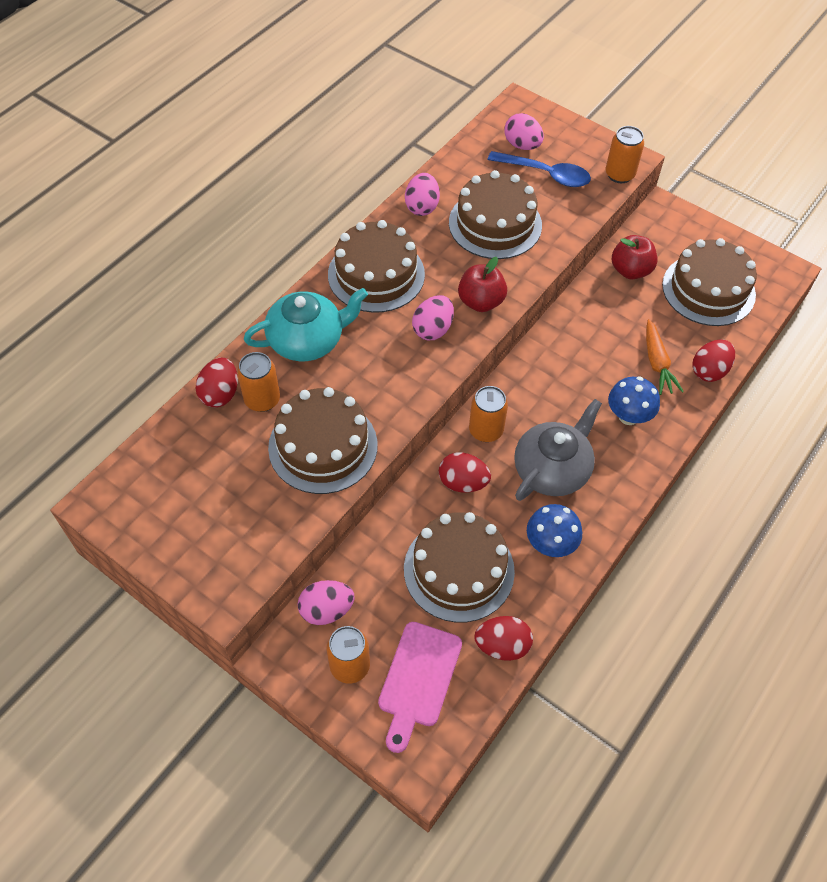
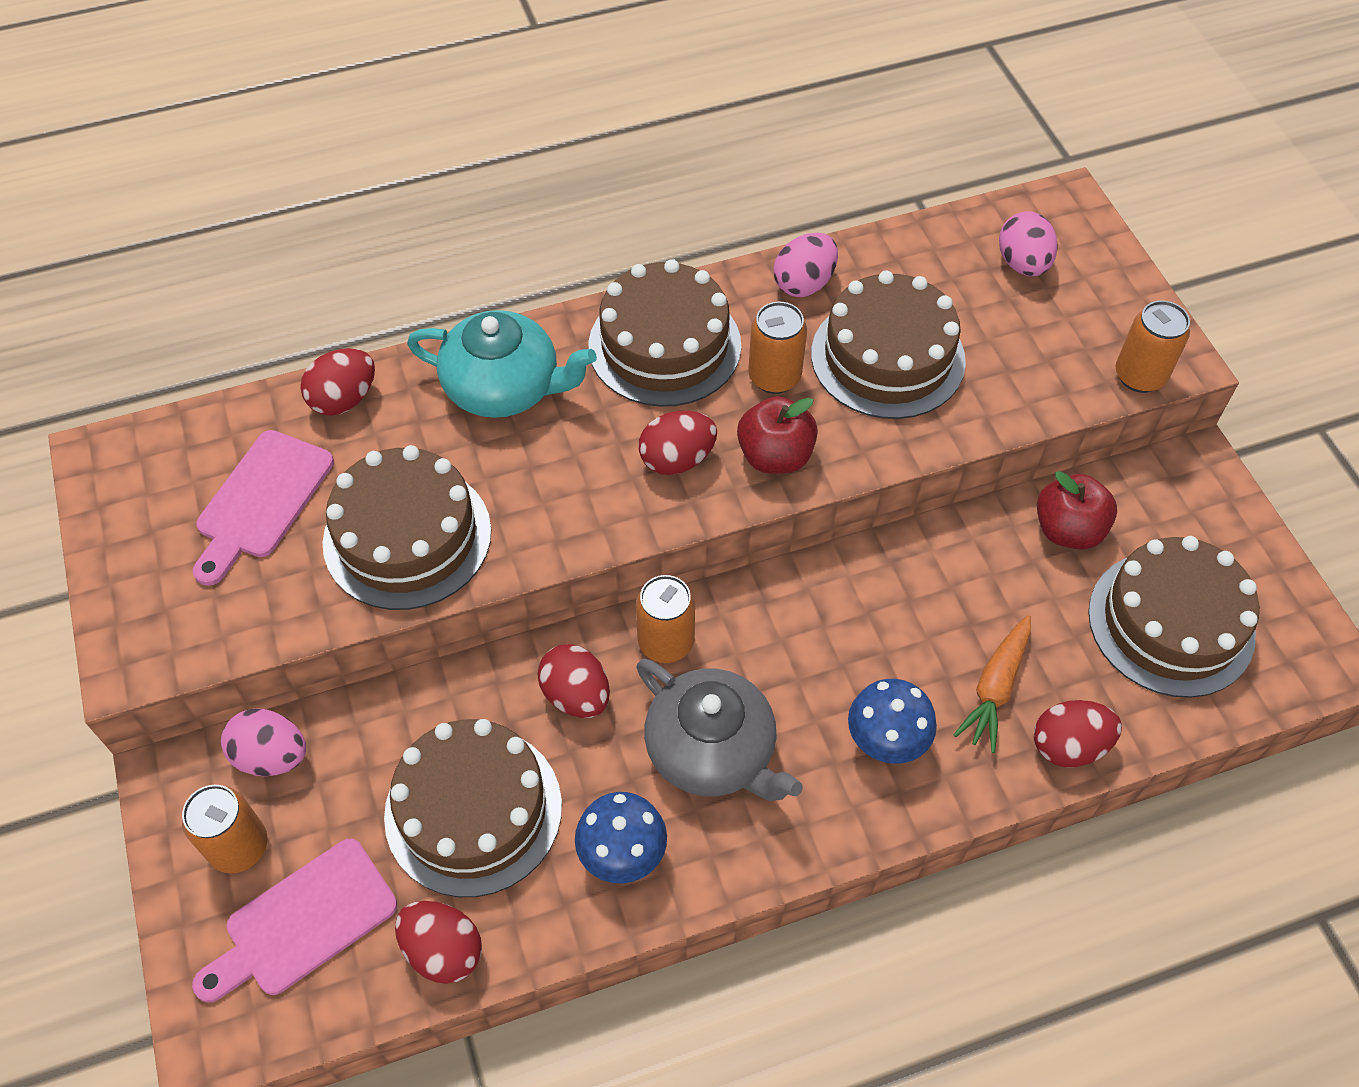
camera: 35 degrees right, 0 degrees up
orange can [237,352,280,412] -> orange can moved to [748,302,807,394]
pink egg [412,295,454,340] -> red egg [639,411,717,475]
blue spoon [487,151,591,187] -> none
grey teapot [514,399,602,501] -> grey teapot turned 60 degrees clockwise [636,659,803,801]
none -> pink cutting board [193,430,334,586]

